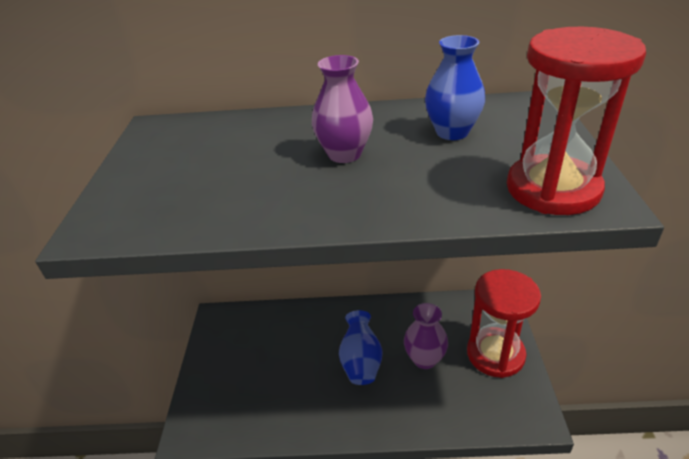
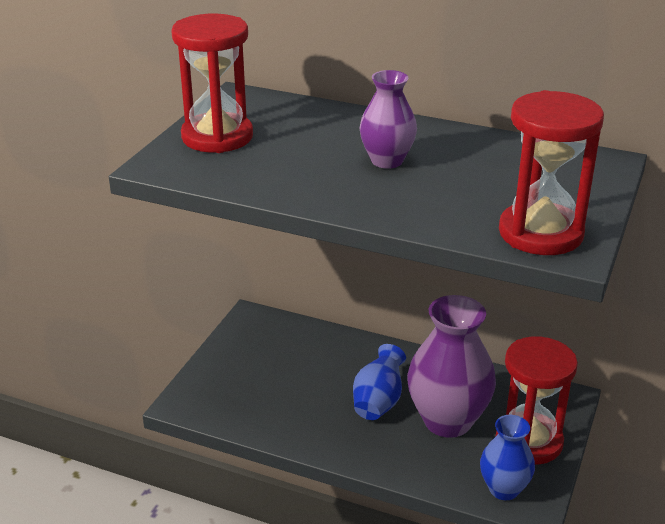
camera: 20 degrees right, 5 degrees down
purple vase [404,303,448,369] -> purple vase [407,295,496,438], size x1.73
blue vase [425,35,485,140] -> blue vase moved to [480,415,535,500]
none -> red hourglass [171,14,253,153]

